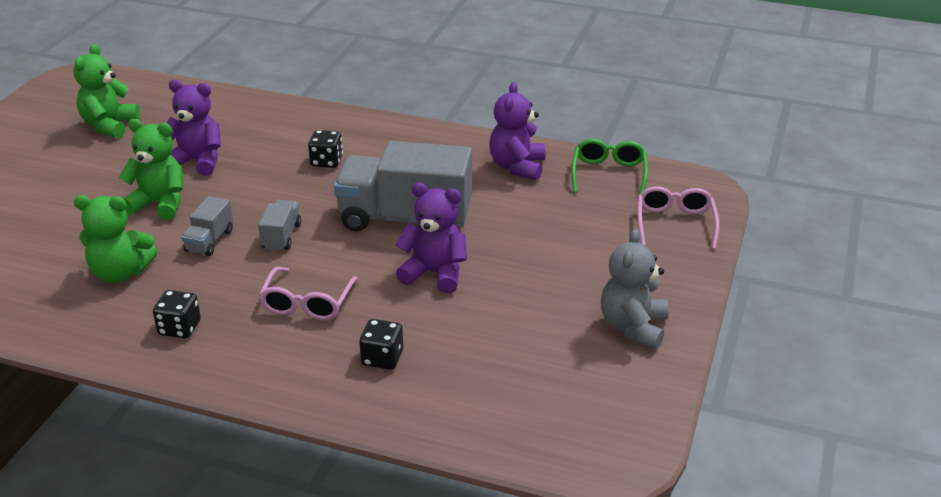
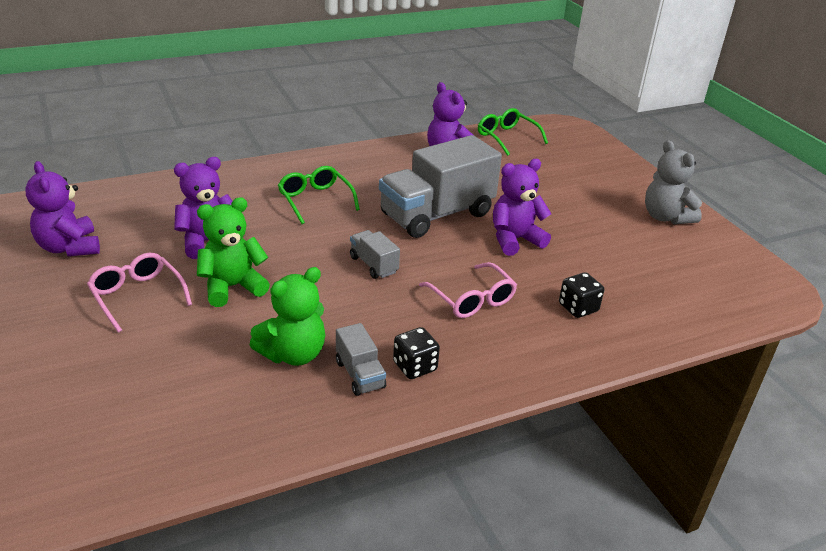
camera: 45 degrees left, 0 degrees up
green teddy bear [73,44,140,138] -> purple teddy bear [25,161,100,256]
grey truck [181,196,233,256] -> grey truck moved to [336,323,386,396]
black dice [308,130,343,168] -> green glasses [278,166,360,224]
pink glasses [638,186,720,249] -> pink glasses moved to [87,253,192,333]

